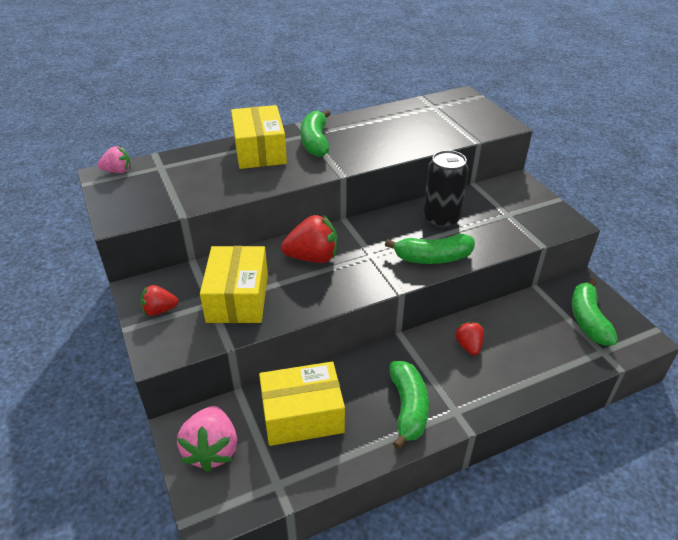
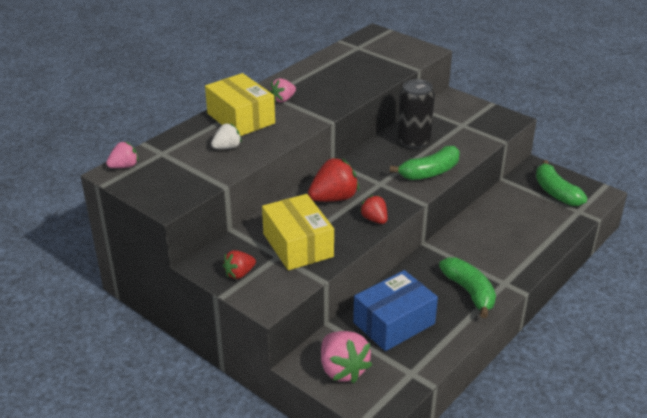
camera: 25 degrees left, 5 degrees down
yellow box [259,362,345,446] -> blue box [353,270,438,351]
green banana [301,110,331,157] -> pink strawberry [270,78,296,103]
red strawberry [455,321,484,356] -> red strawberry moved to [360,195,387,224]
none -> white strawberry [211,123,242,149]

